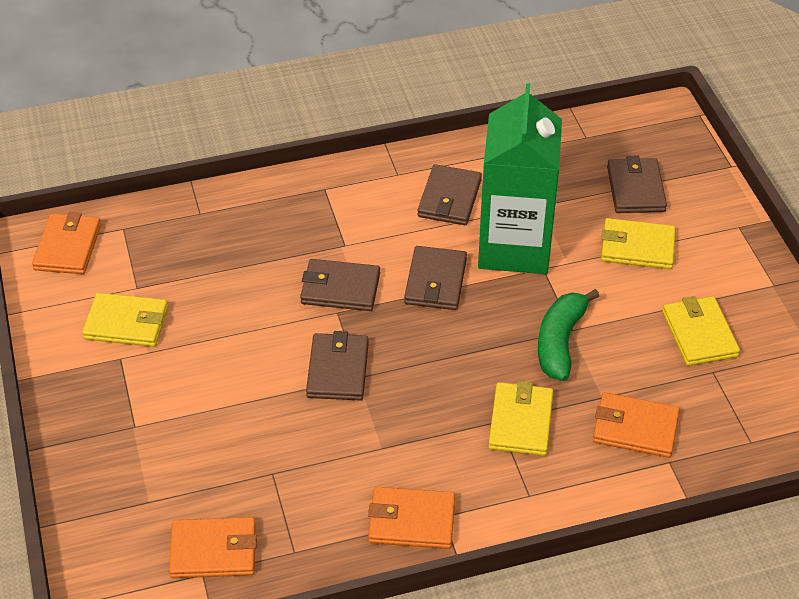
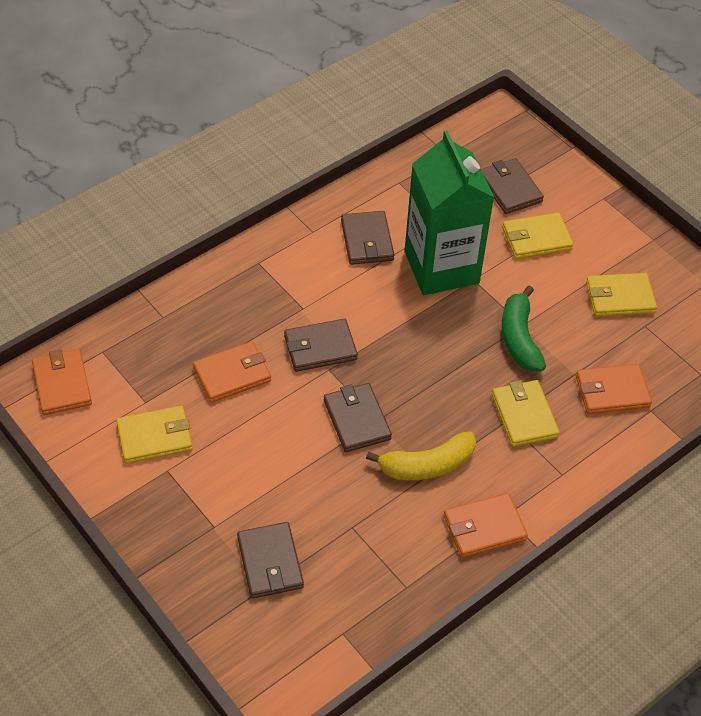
camera: 25 degrees left, 5 degrees up
orange wallet [169,517,257,578] -> orange wallet moved to [193,341,271,403]
brown wallet [404,246,467,310] -> brown wallet moved to [237,522,304,599]
yellow wallet [663,296,740,366] -> yellow wallet turned 60 degrees counterclockwise [586,273,657,317]
none -> yellow banana [366,431,476,480]

